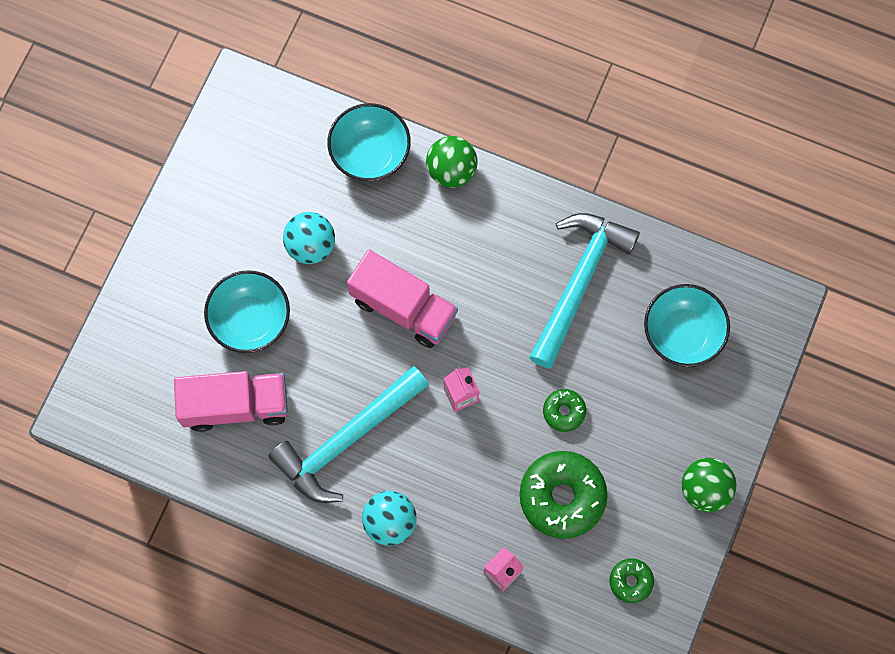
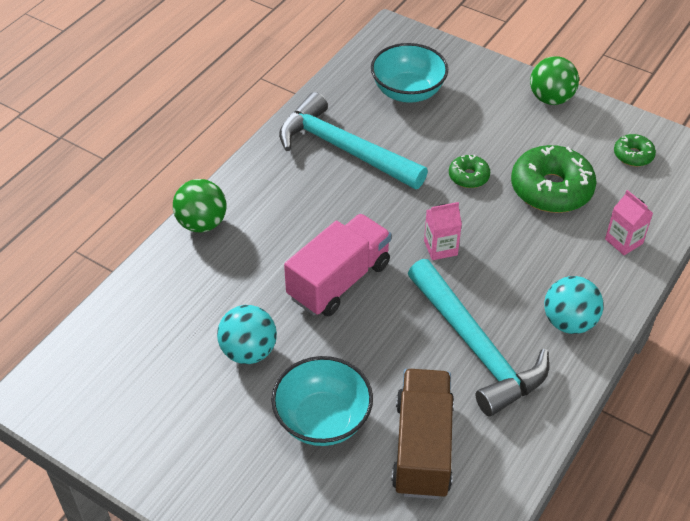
camera: 80 degrees left, 25 degrees down
pink truck [174,371,288,432] -> brown truck [392,369,454,499]
turquoise bowl [327,103,411,181] -> none

